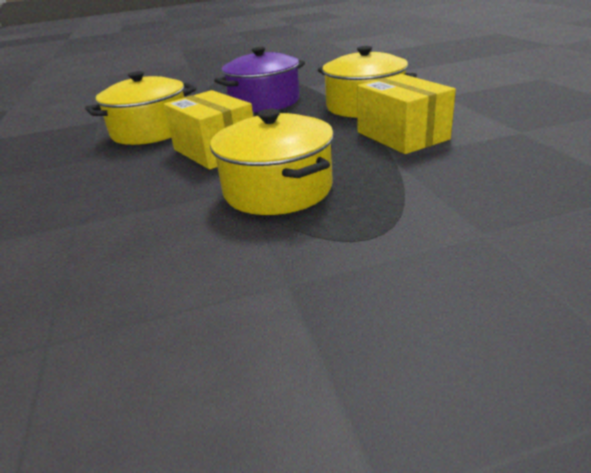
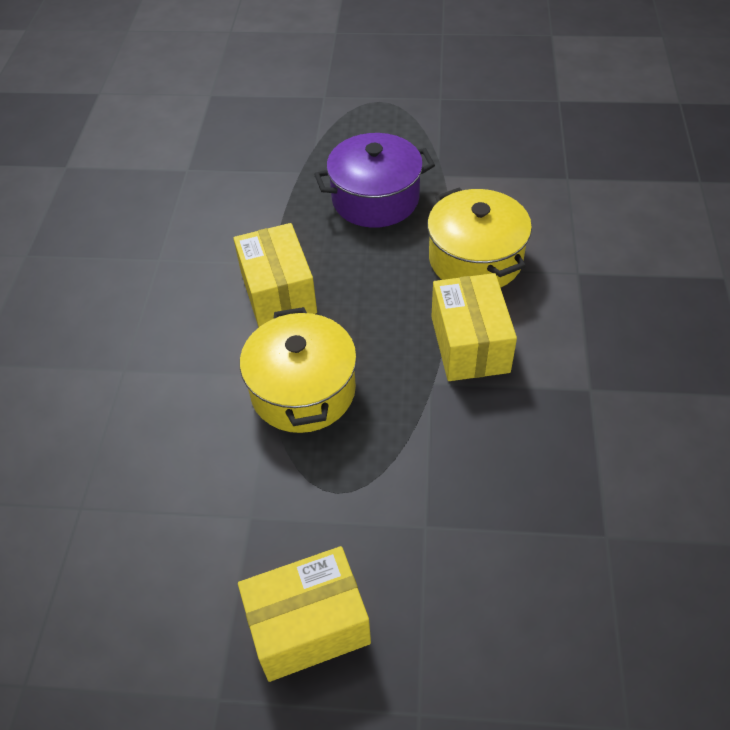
camera: 20 degrees right, 20 degrees up
yellow pot [85,71,196,145] -> none
none -> yellow box [238,546,371,682]

